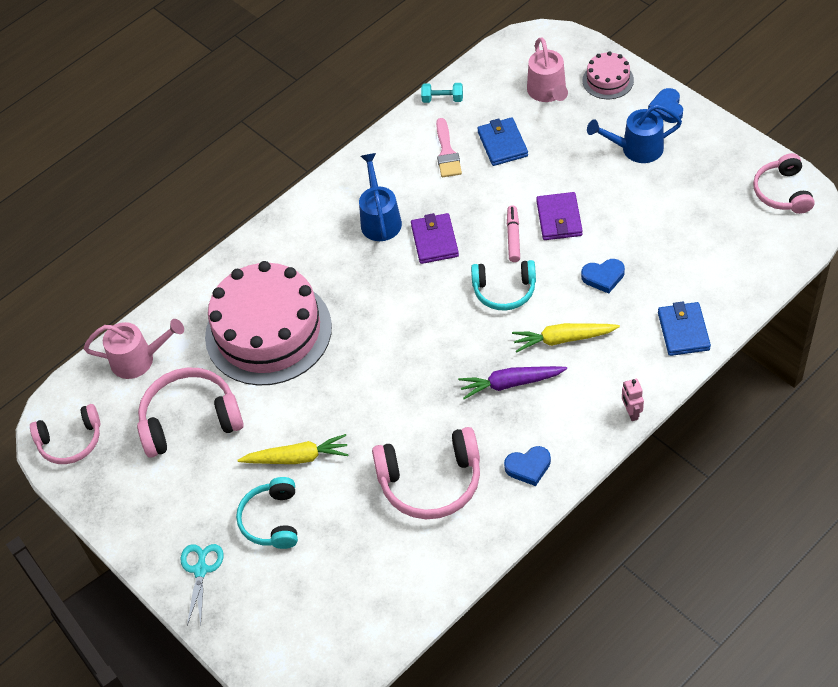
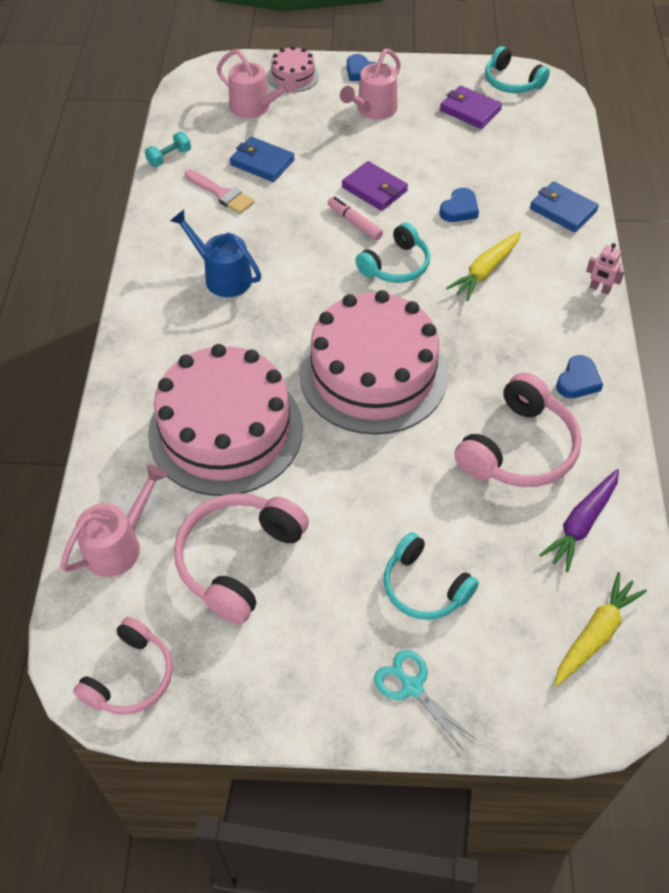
camera: 50 degrees left, 0 degrees up
yellow carrot [237,434,349,464] -> yellow carrot moved to [555,572,647,686]
purple wallet [411,213,459,264] -> purple wallet moved to [440,86,502,129]
purple carrot [458,366,567,399] -> purple carrot moved to [540,469,619,572]
blue watering can [587,104,682,163] -> pink watering can [340,49,401,120]
pink headphones [753,153,815,214] -> turquoise headphones [485,46,550,93]
none -> pink cake [299,290,448,435]

